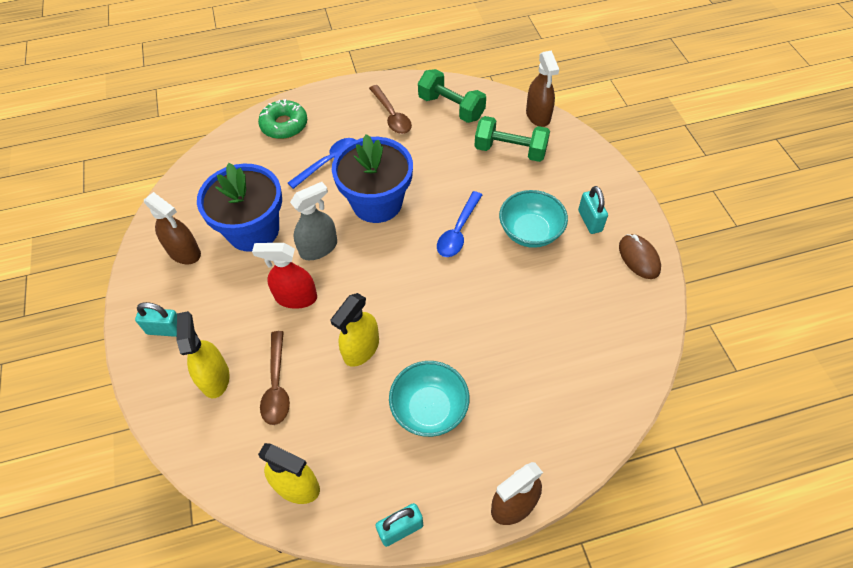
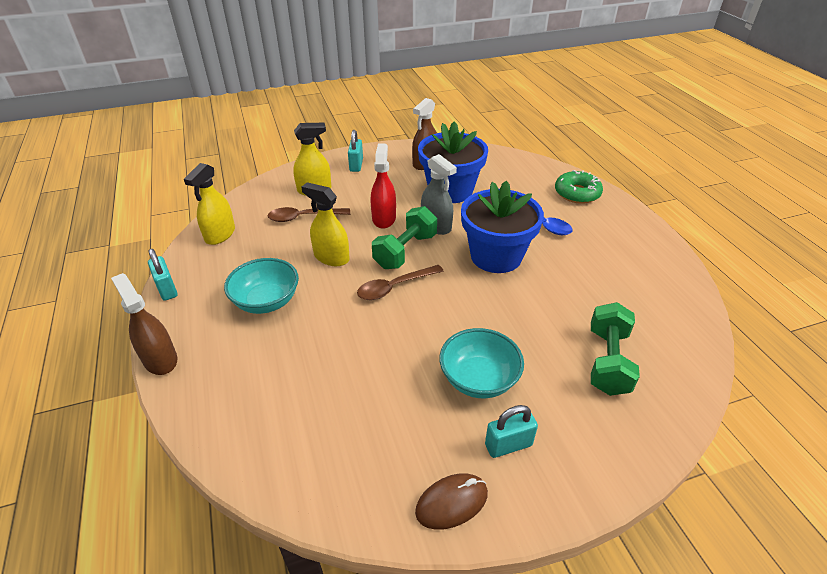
camera: 85 degrees right, 15 degrees down
brown spoon [369,85,412,134] -> brown spoon moved to [357,265,443,300]
green dumbbell [418,69,486,123] -> green dumbbell moved to [372,206,437,269]
blue spoon [437,191,482,257] -> none
brown spray bottle [526,50,559,127] -> none

